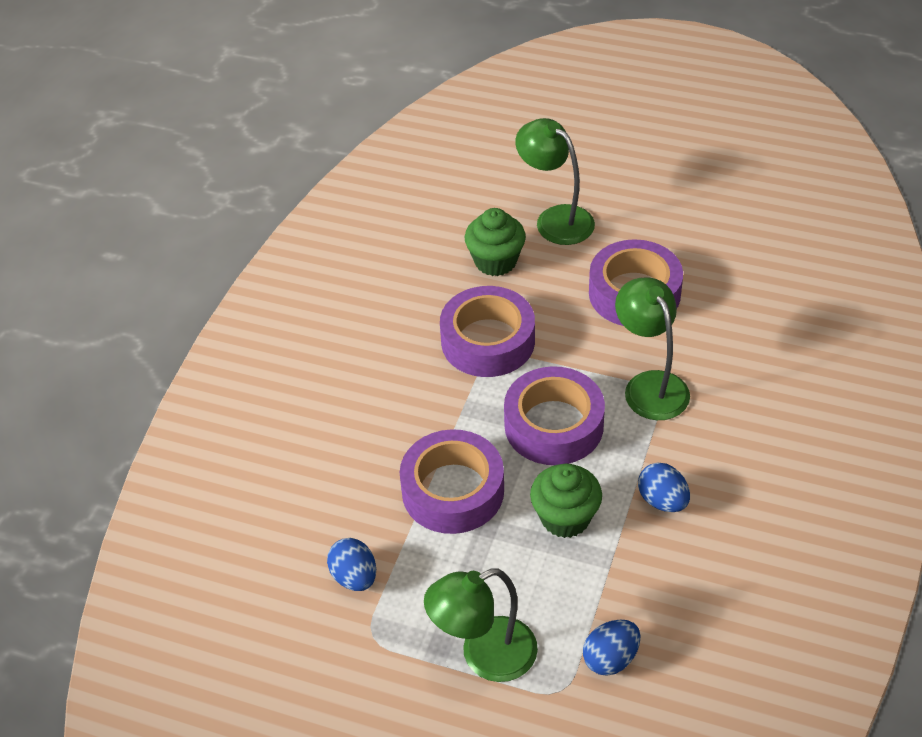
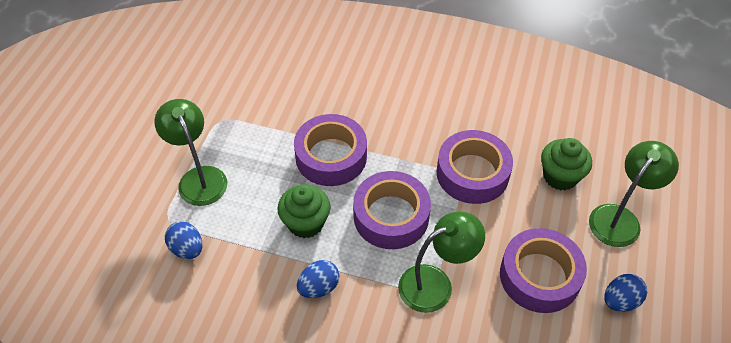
camera: 85 degrees right, 5 degrees up
blue egg [327,538,376,591] -> blue egg moved to [604,274,647,312]

